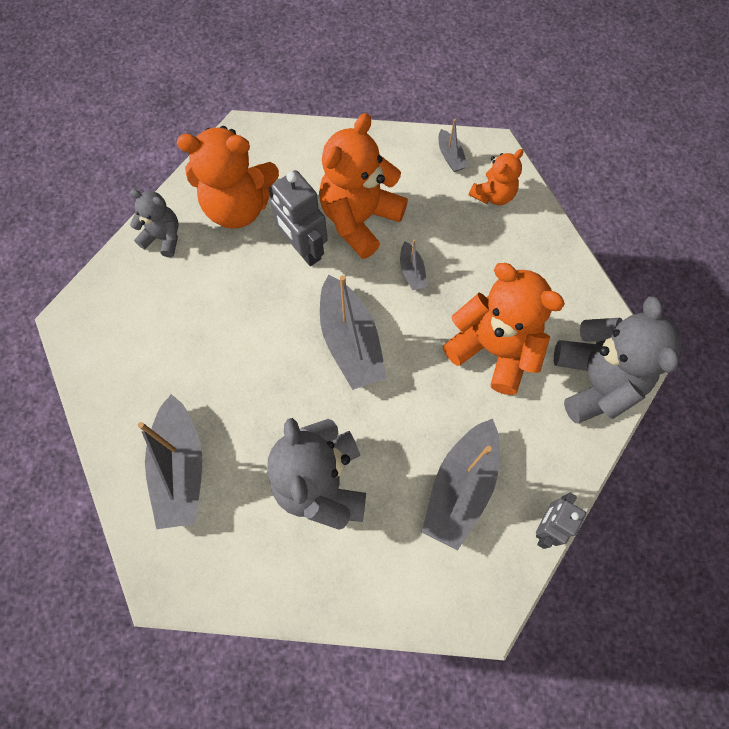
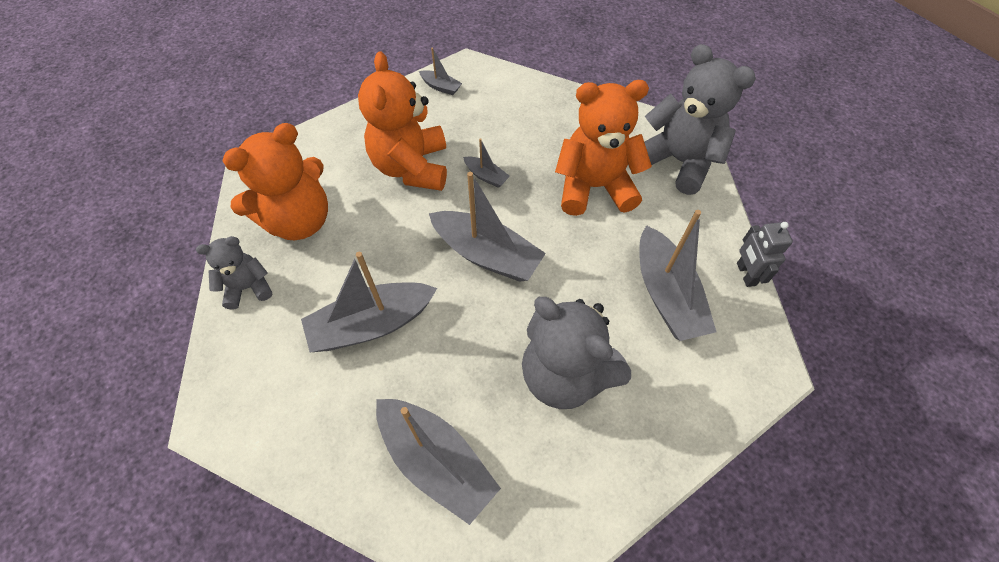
camera: 40 degrees left, 10 degrees down
grey robot [269,170,327,266] -> none
orange teddy bear [469,149,523,205] -> none
none -> grey boat [301,252,437,352]

